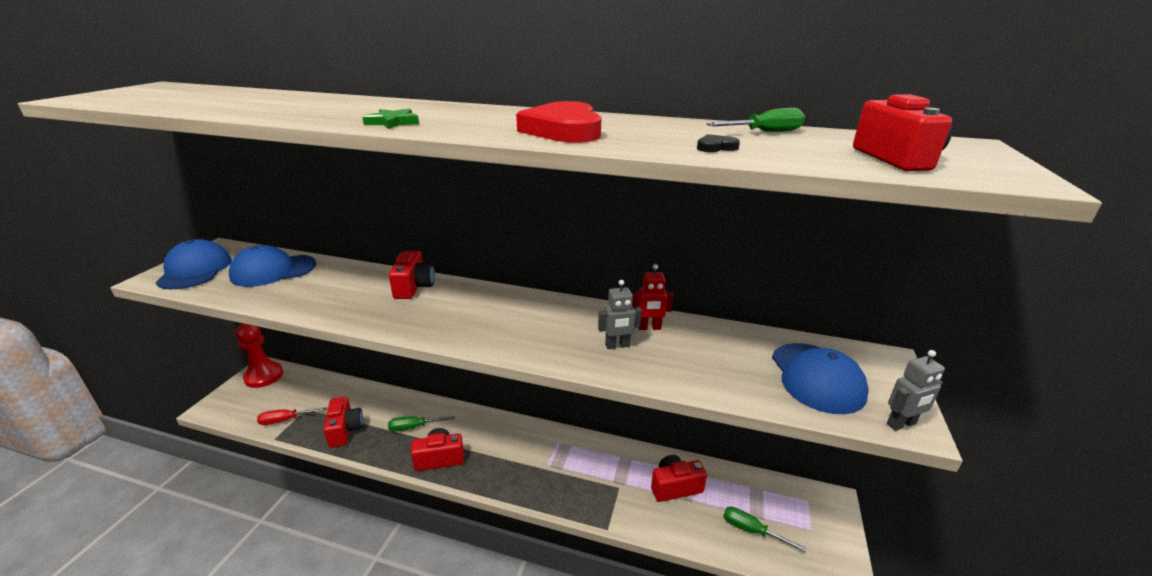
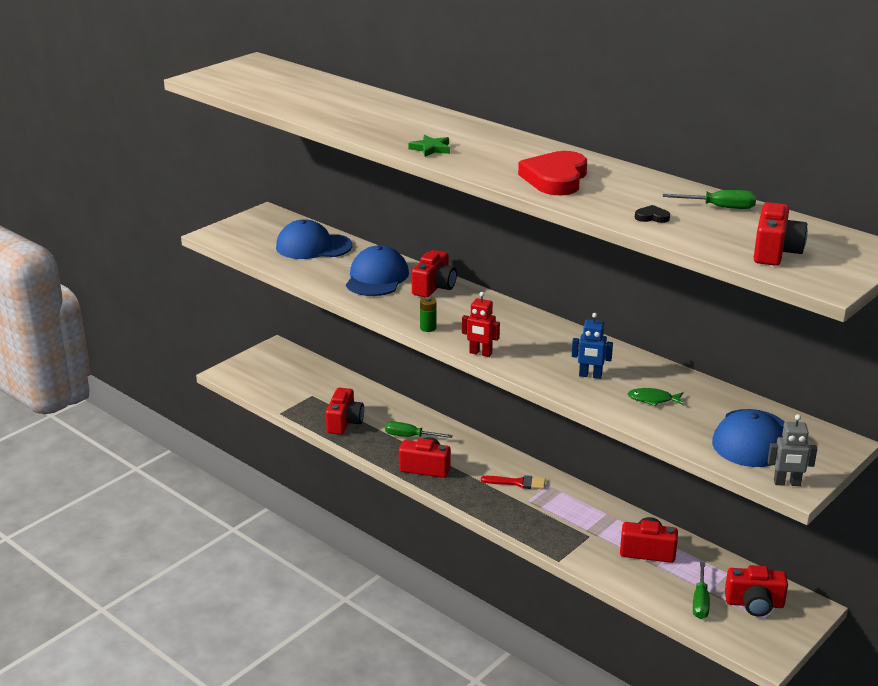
camera: 25 degrees right, 0 degrees up
blue cap [155,239,232,289] -> blue cap moved to [346,245,409,296]
red pawn [236,324,283,388] -> none
red screwdriver [257,407,327,425] -> none
grey robot [598,280,642,349] -> blue robot [572,313,613,379]
red robot [632,264,674,330] -> red robot moved to [462,292,500,357]
green screwdriver [723,507,806,552] -> green screwdriver turned 135 degrees counterclockwise [693,562,710,619]
none -> green battery [420,297,436,332]
none -> red brush [481,475,546,489]
none -> green fish [628,388,684,406]
none -> red camera [725,565,788,617]

